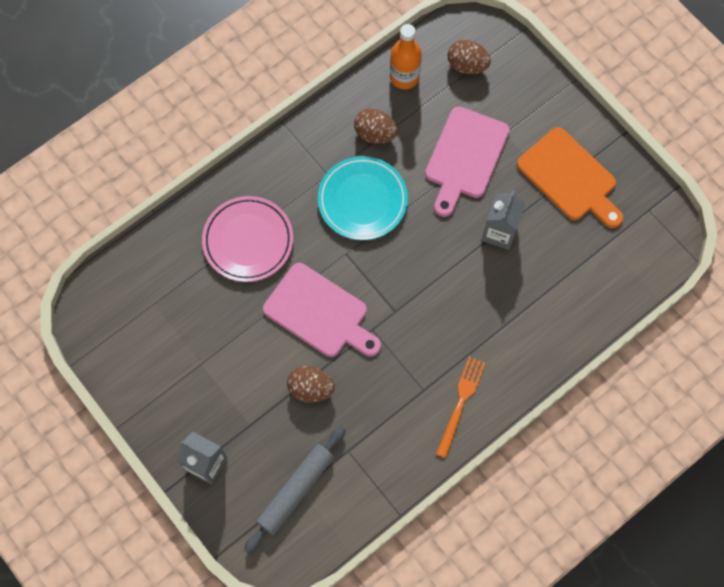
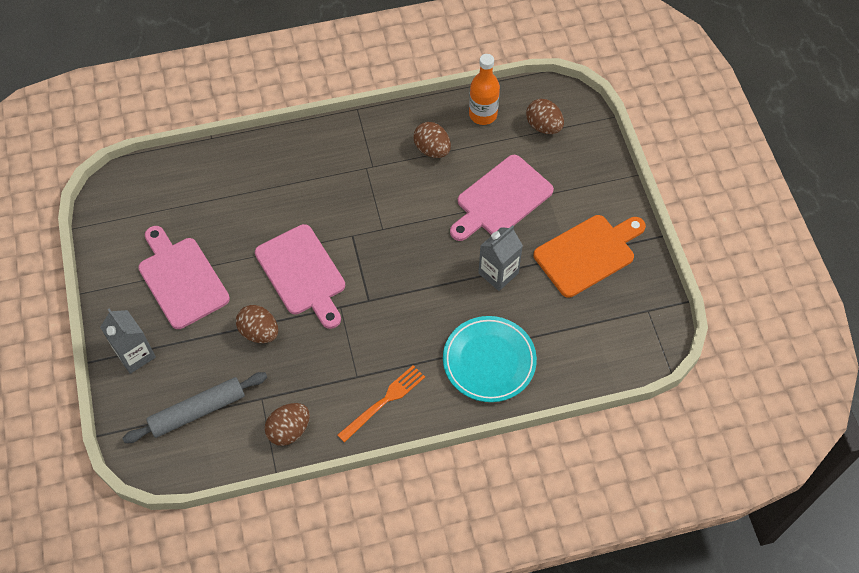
camera: 25 degrees right, 10 degrees down
pink plate [202,196,293,282] -> none
turquoise plate [318,156,408,240] -> turquoise plate moved to [443,316,537,402]
orange cutting board [517,127,623,228] -> orange cutting board turned 105 degrees counterclockwise [534,215,646,298]
none -> pink cutting board [138,226,230,329]
none -> brown egg [264,403,310,446]

